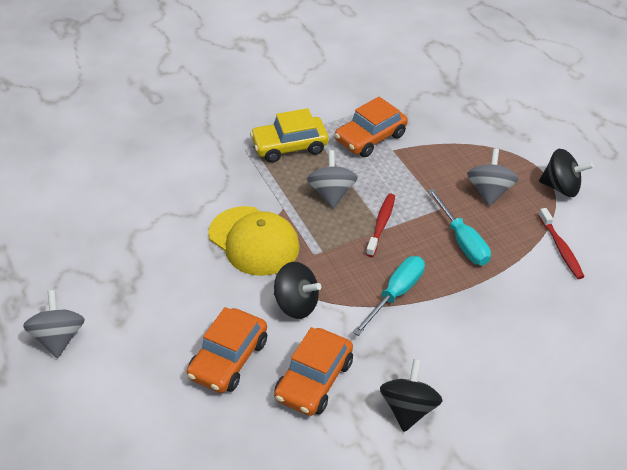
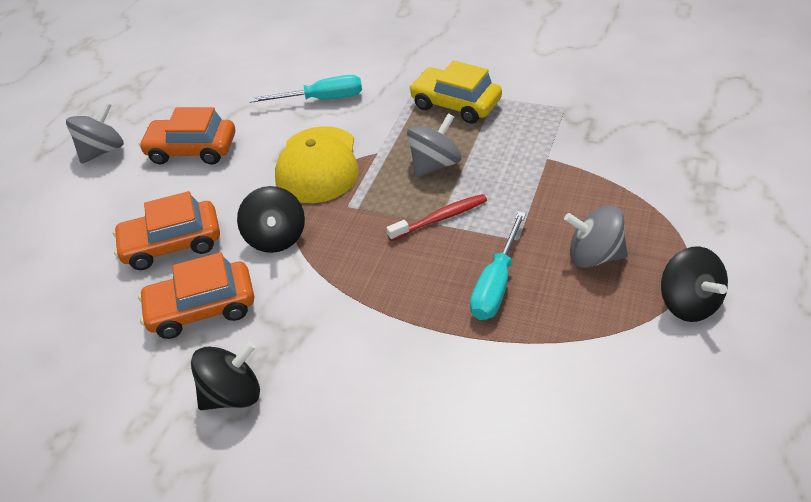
camera: 50 degrees right, 0 degrees up
orange car [335,97,408,157] -> orange car moved to [139,107,235,165]
turquoise screwdriver [353,256,425,336] -> turquoise screwdriver moved to [249,75,362,103]
grey spinning top [467,148,519,206] -> grey spinning top turned 135 degrees counterclockwise [564,205,628,268]
red toothbrush [538,208,585,279] -> none

